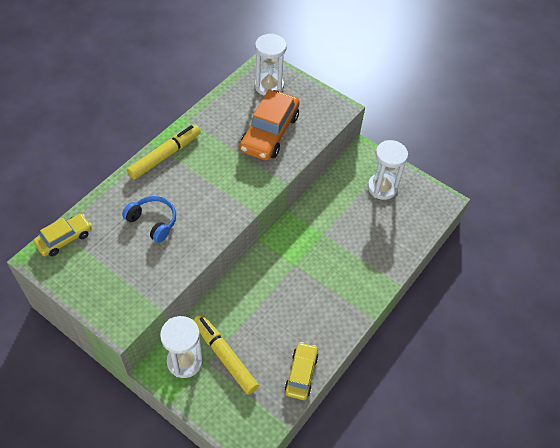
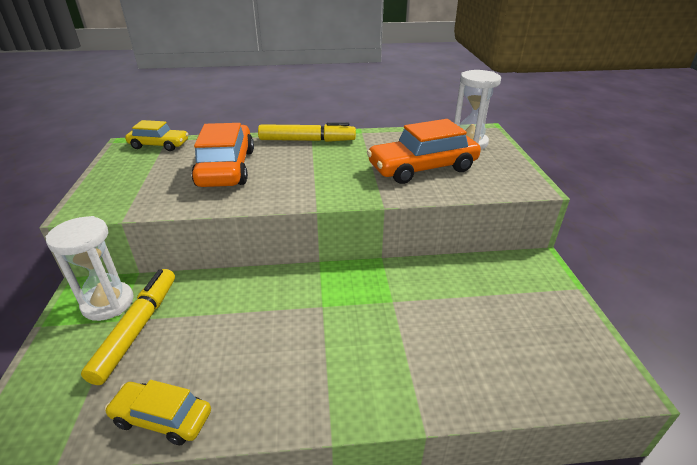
camera: 50 degrees right, 20 degrees down
blue headphones [122,196,176,243] -> orange car [192,123,254,187]
yellow car [285,342,318,400] -> yellow car turned 135 degrees counterclockwise [105,380,211,445]
white hourglass [368,140,408,200] -> none

